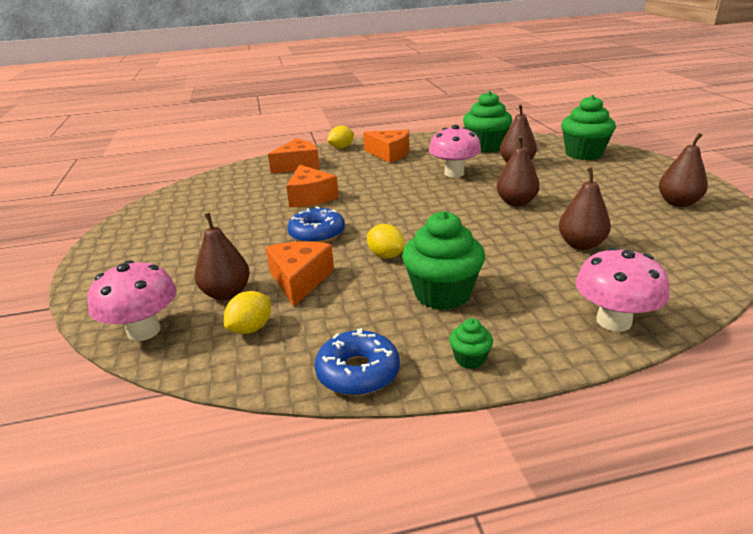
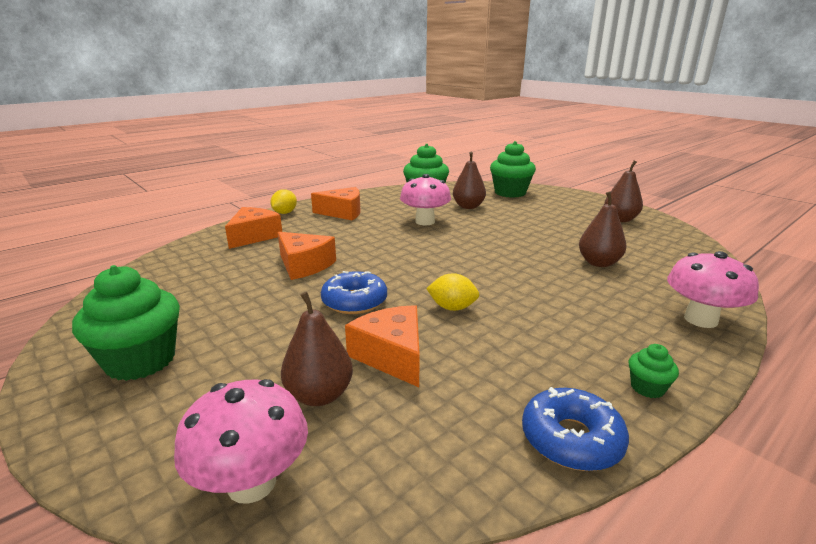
camera: 30 degrees left, 5 degrees down
yellow lemon [224,291,271,334] -> none
green cupcake [402,211,485,310] -> green cupcake moved to [72,265,180,381]
brown pear [497,135,540,207] -> none

